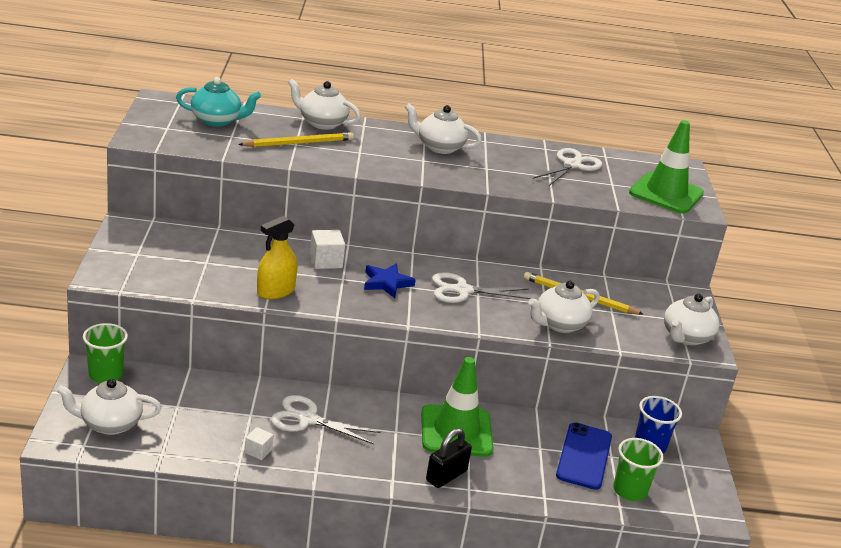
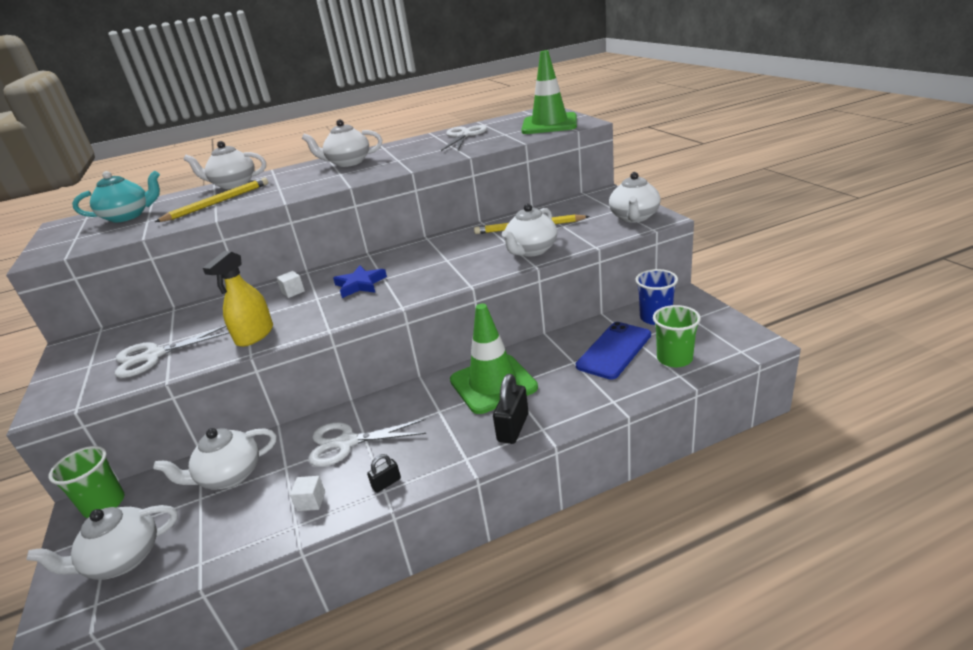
camera: 15 degrees left, 0 degrees up
white cube [310,230,345,269] -> white cube [276,271,305,298], size x0.62
white scissors [432,272,531,303] -> white scissors moved to [115,325,229,378]
blue phone [556,422,612,490] -> blue phone turned 45 degrees clockwise [576,322,651,380]
none -> white teapot [153,428,276,490]
none -> black padlock [367,454,401,493]

